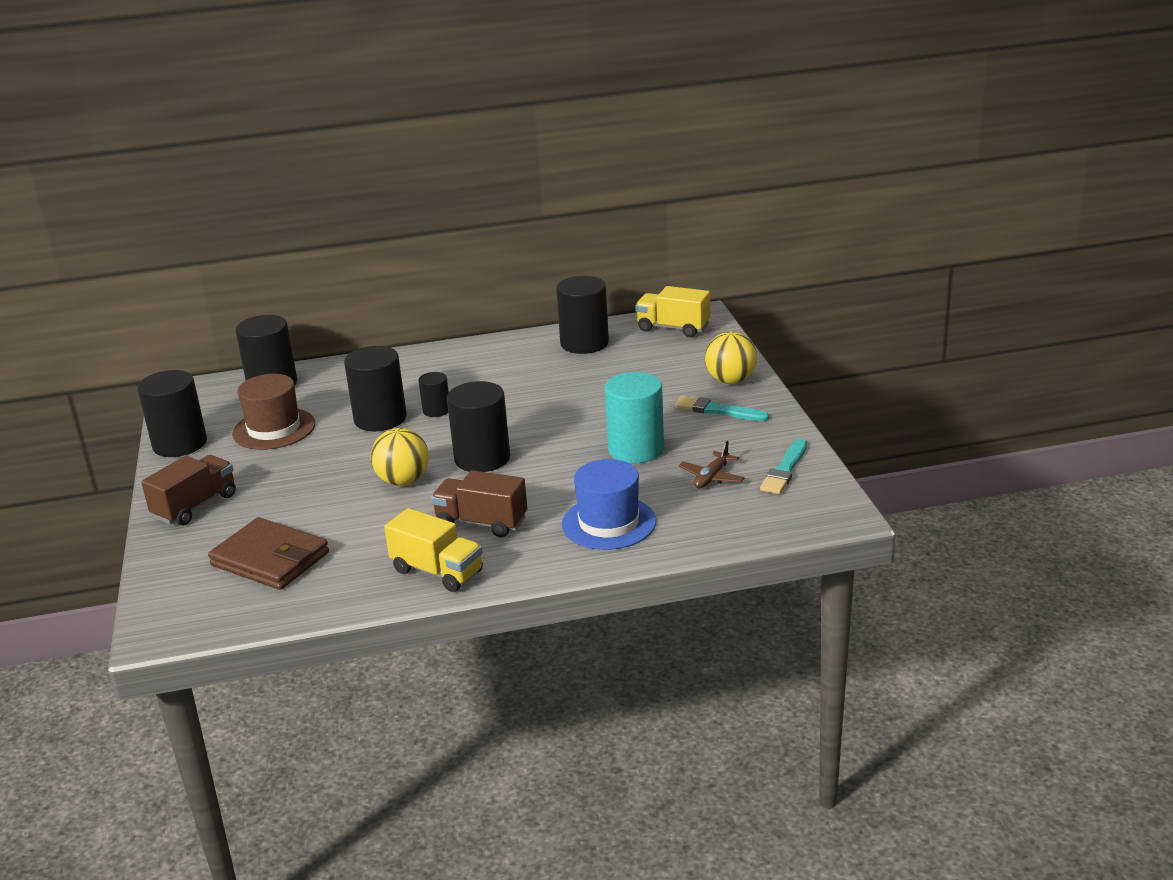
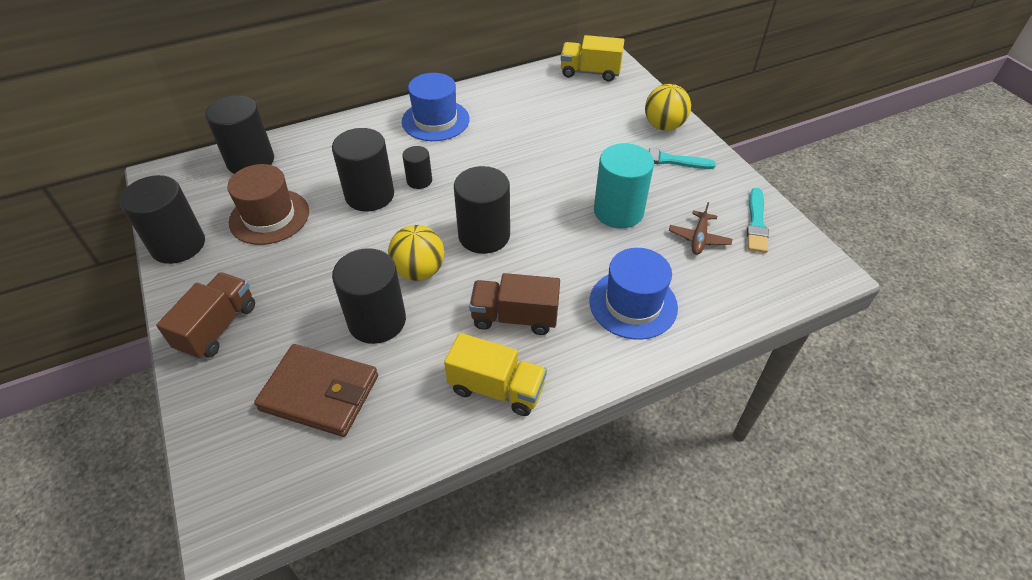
camera: 15 degrees left, 20 degrees up
black cylinder [556,276,609,354] -> black cylinder moved to [332,248,406,344]
none -> blue hat [402,73,470,141]

